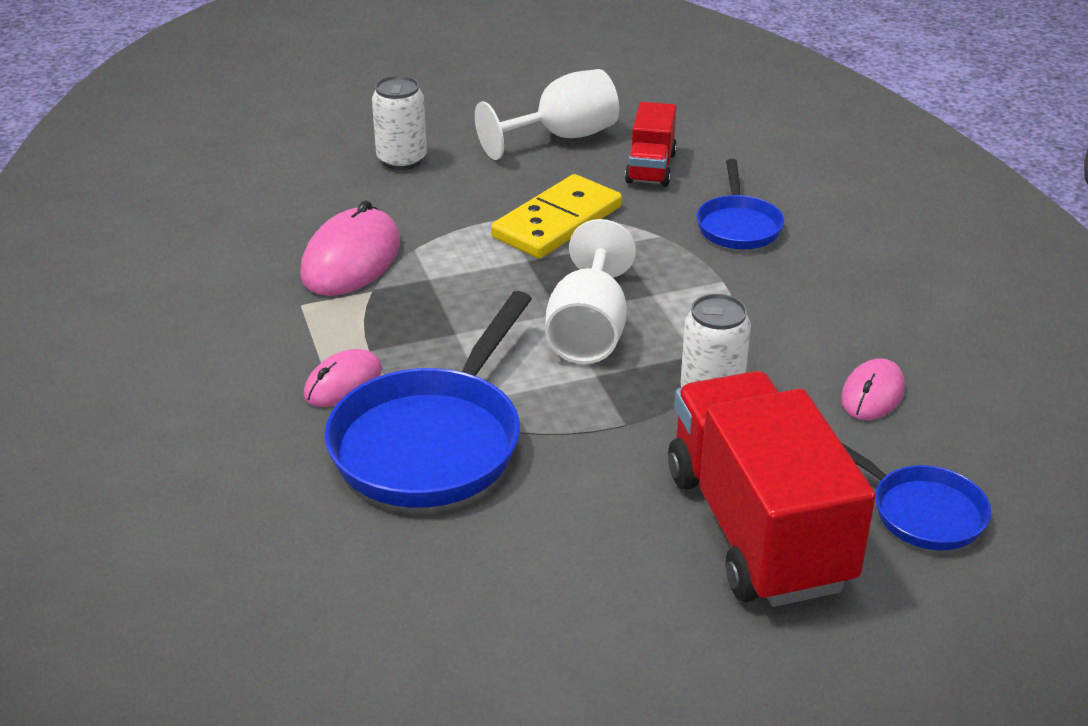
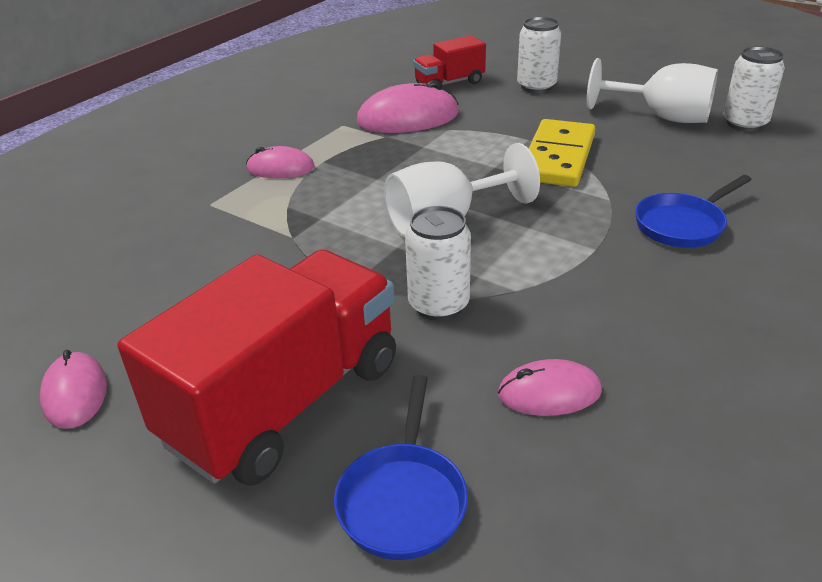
camera: 55 degrees right, 0 degrees up
blue pan [325,291,532,508] -> none
yellow domino [491,174,622,258] -> yellow domino turned 75 degrees counterclockwise [529,119,595,187]
red truck [625,102,677,187] -> red truck moved to [413,35,486,87]
none -> pink mouse [40,350,107,429]
none -> white can [723,46,785,132]

